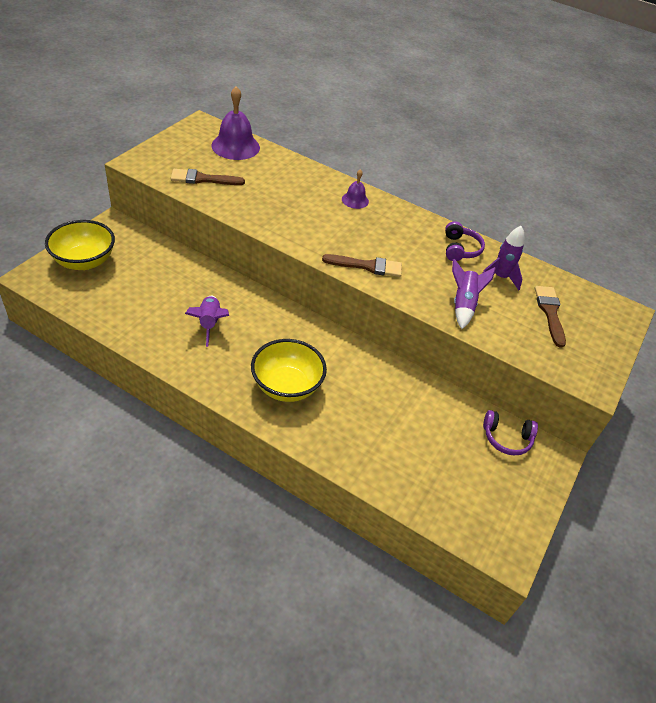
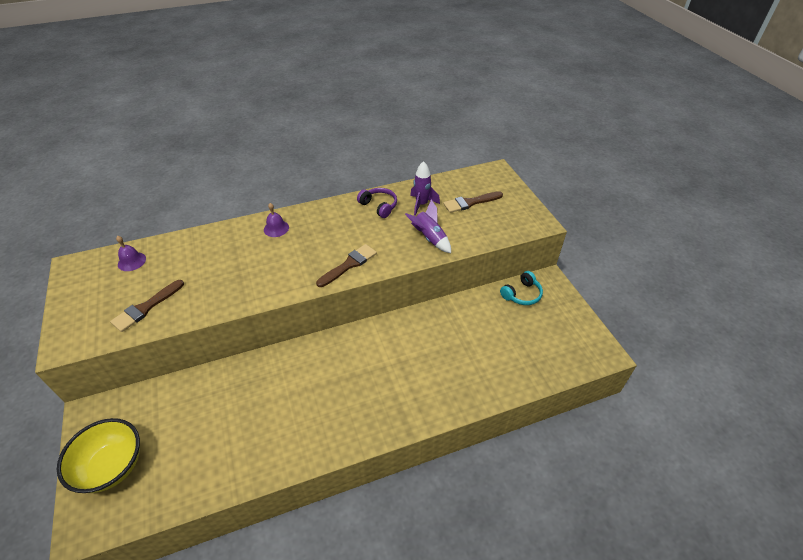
camera: 45 degrees left, 0 degrees up
purple rocket [185,296,229,347] -> none
purple bell [211,86,260,160] -> purple bell [116,236,146,271], size x0.54
yellow bowl [251,339,327,402] -> none
purple headphones [483,410,538,455] -> turquoise headphones [500,271,543,305]
brown brush [534,286,566,348] -> brown brush turned 60 degrees counterclockwise [443,191,503,213]

